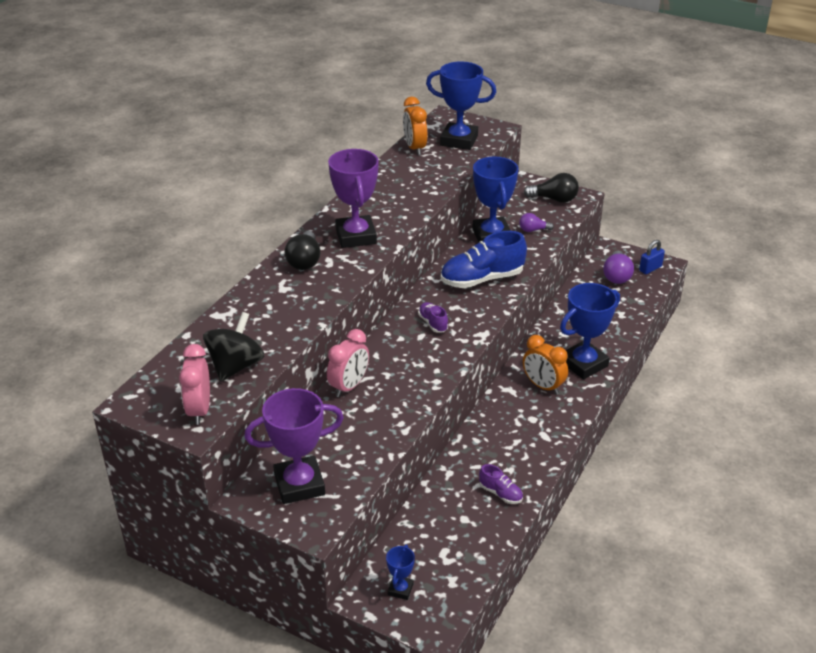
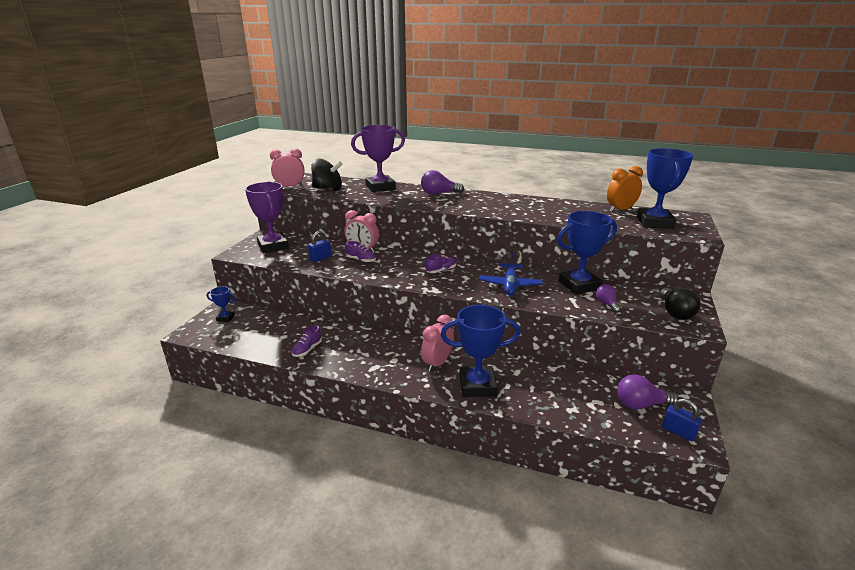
camera: 80 degrees right, 10 degrees down
black light bulb [284,231,320,270] -> purple light bulb [421,170,464,195]
purple trophy [328,149,379,248] -> purple trophy moved to [351,125,405,192]
blue shoe [441,231,527,288] -> blue plane [479,252,543,296]
orange clock [523,335,568,394] -> pink clock [421,315,454,372]
blue trophy [560,283,620,379] -> blue trophy turned 45 degrees counterclockwise [441,305,521,397]
none -> blue padlock [308,231,332,262]
none -> purple shoe [345,241,376,263]

